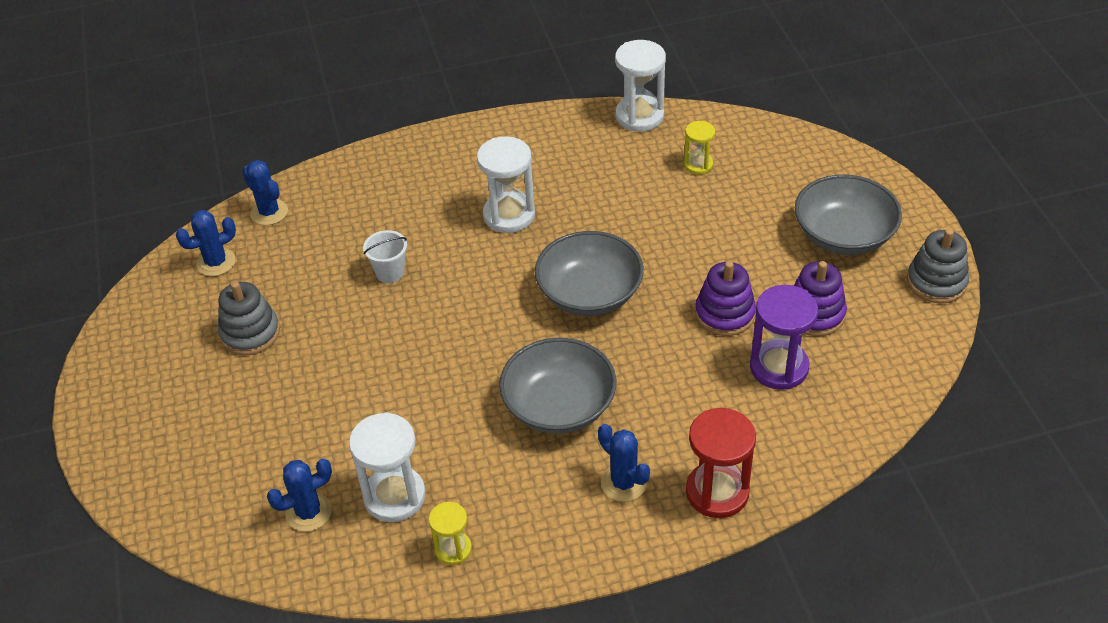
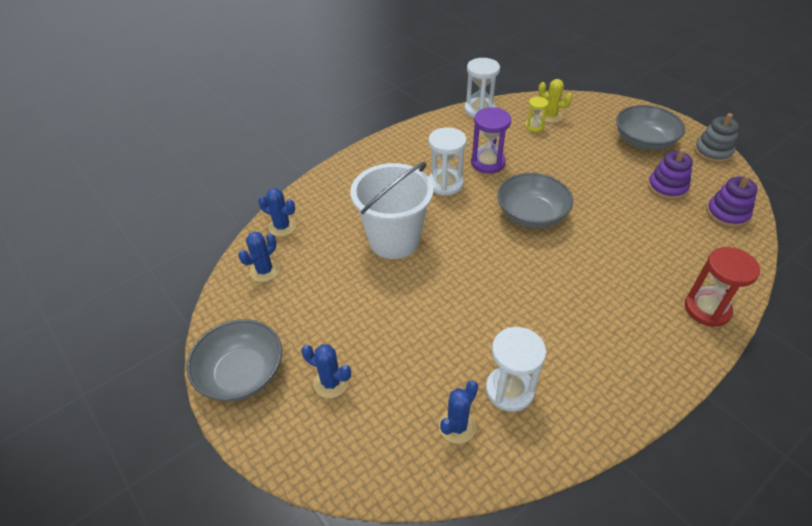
camera: 25 degrees left, 0 degrees up
grey stacking toy [218,281,280,355] -> none
white bucket [363,230,407,283] -> white bucket [350,162,433,259], size x2.45
yellow hourglass [429,502,472,565] -> none
grey bowl [499,338,616,434] -> grey bowl moved to [186,319,282,401]
blue cactus [598,424,650,502] -> blue cactus moved to [301,344,351,398]
purple stacking toy [695,261,756,336] -> purple stacking toy moved to [706,175,758,228]
purple hourglass [750,285,818,390] -> purple hourglass moved to [471,107,511,174]
none -> yellow cactus [538,79,573,123]

